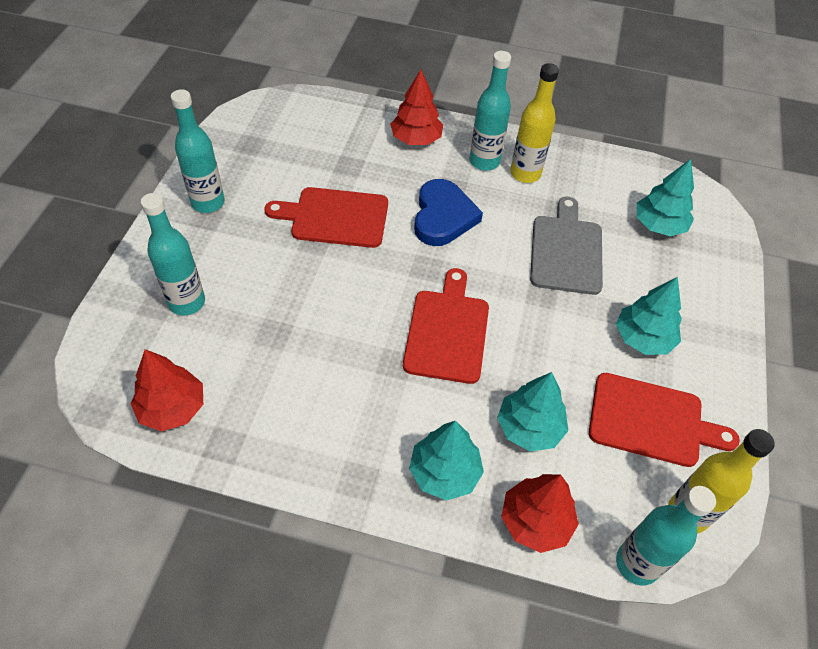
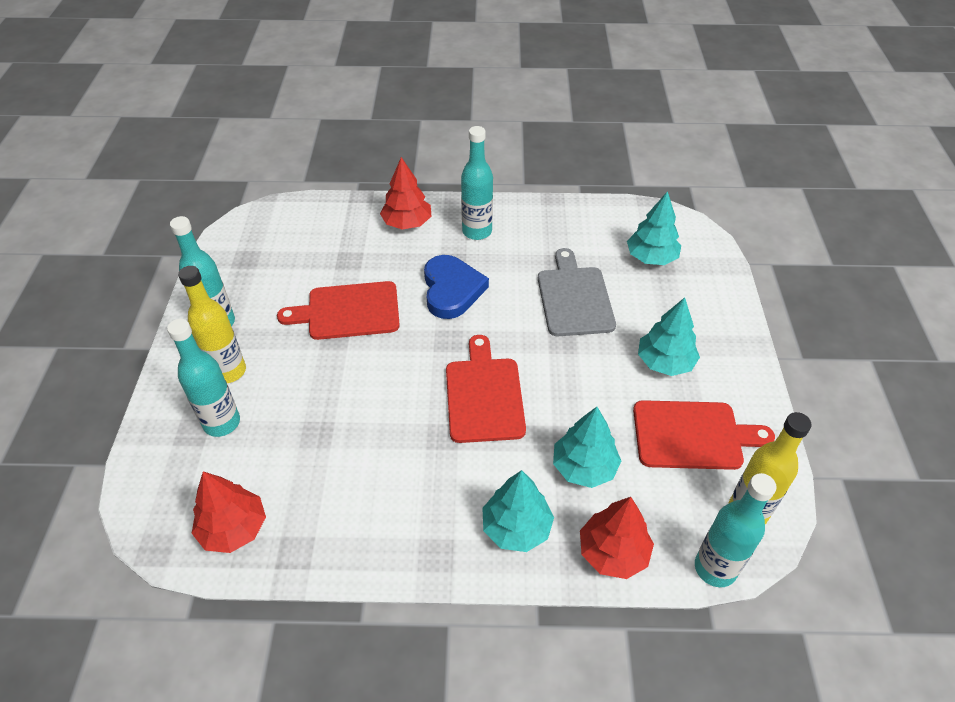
camera: 10 degrees left, 5 degrees down
yellow bottle [510,63,559,183] -> yellow bottle moved to [178,266,246,383]

